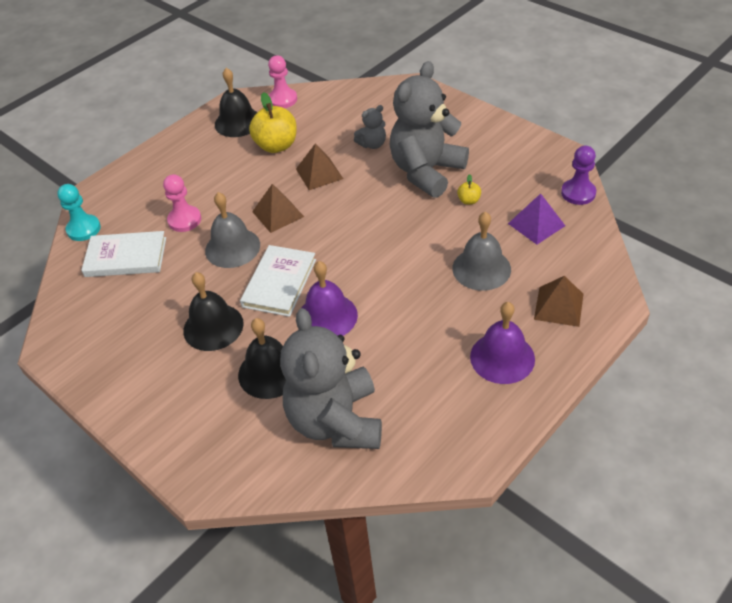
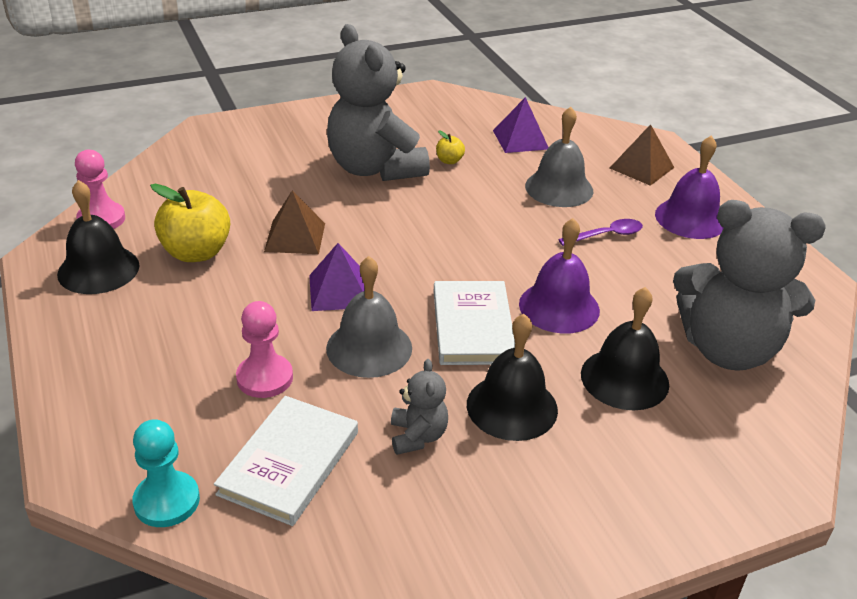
camera: 70 degrees left, 10 degrees down
white book [240,245,316,317] -> white book turned 45 degrees clockwise [434,281,515,365]
brown pyramid [252,184,304,233] -> purple pyramid [309,243,365,311]
grey teddy bear [354,105,386,149] -> grey teddy bear moved to [391,359,448,455]
purple pawn [561,145,596,205] -> none
none -> purple spoon [558,219,643,246]

